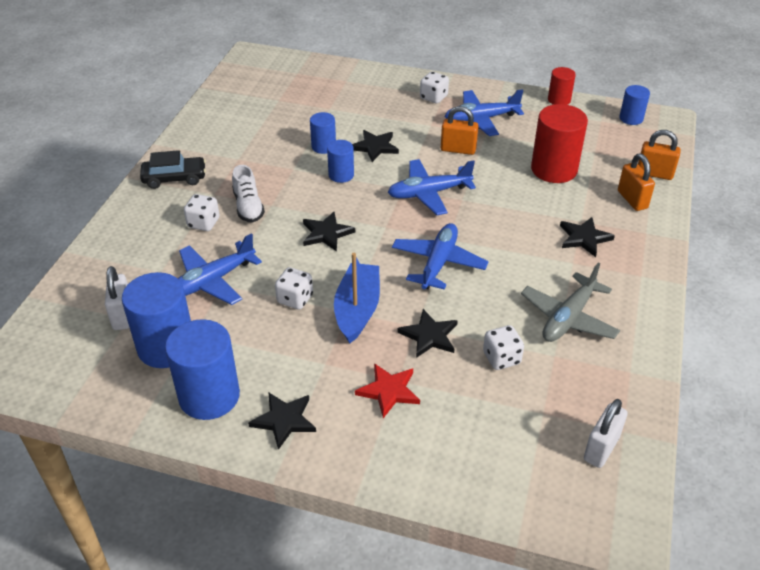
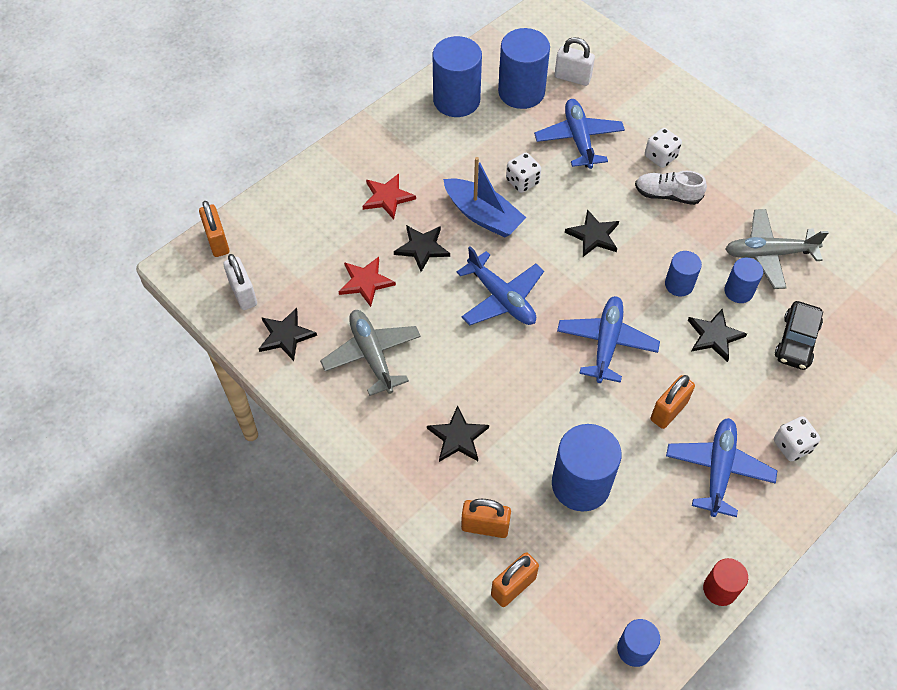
camera: 120 degrees right, 15 degrees up
black car [140,150,206,189] -> black car moved to [775,301,823,370]
black star [248,393,316,450] -> black star moved to [259,308,317,361]
white dice [483,325,524,370] -> red star [338,257,396,307]
red cylinder [531,104,588,183] -> blue cylinder [552,424,622,511]
none -> orange padlock [199,201,229,257]
none -> grey plane [725,209,829,289]

